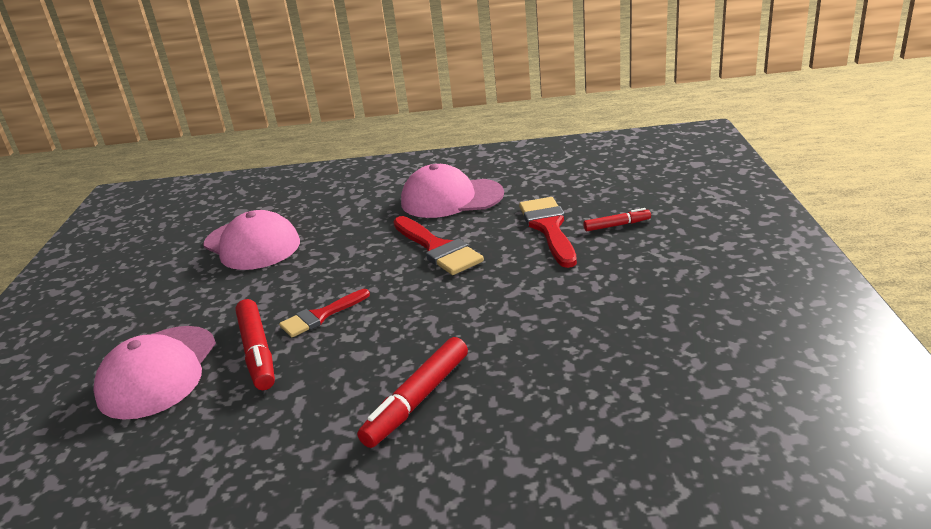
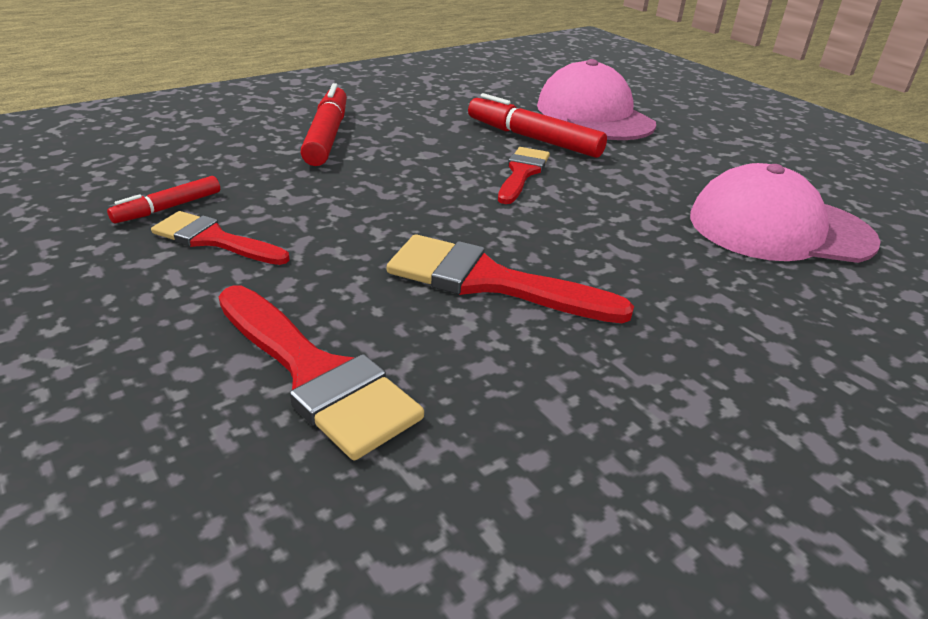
camera: 140 degrees right, 5 degrees up
pink cap [401,164,504,218] -> none
red marker [583,208,651,231] -> red marker moved to [107,176,220,223]
none -> red brush [151,211,290,265]

